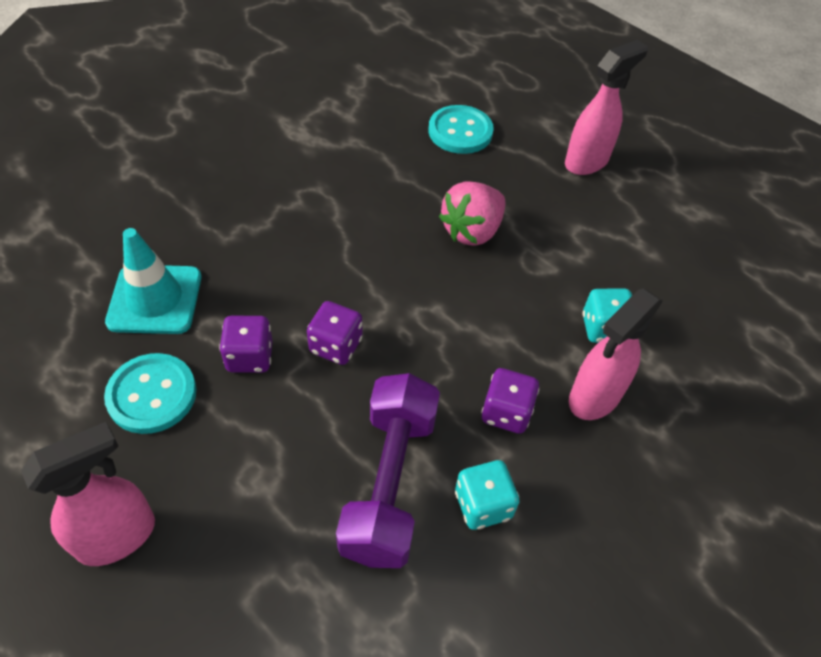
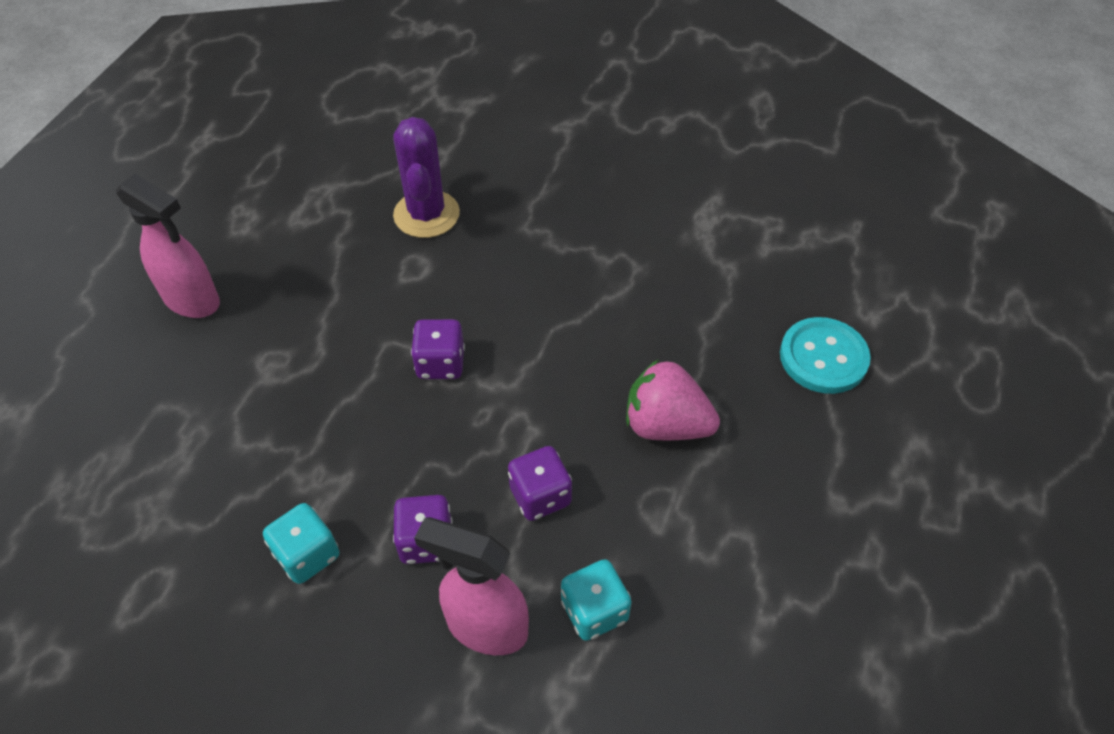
camera: 70 degrees right, 0 degrees up
turquoise button [104,353,197,434] -> none
turquoise traffic cone [105,228,201,334] -> purple cactus [393,117,460,238]
purple dice [219,316,273,373] -> purple dice moved to [508,446,572,521]
purple dumbbell [336,373,440,568] -> none
pink spray bottle [565,40,648,175] -> none

